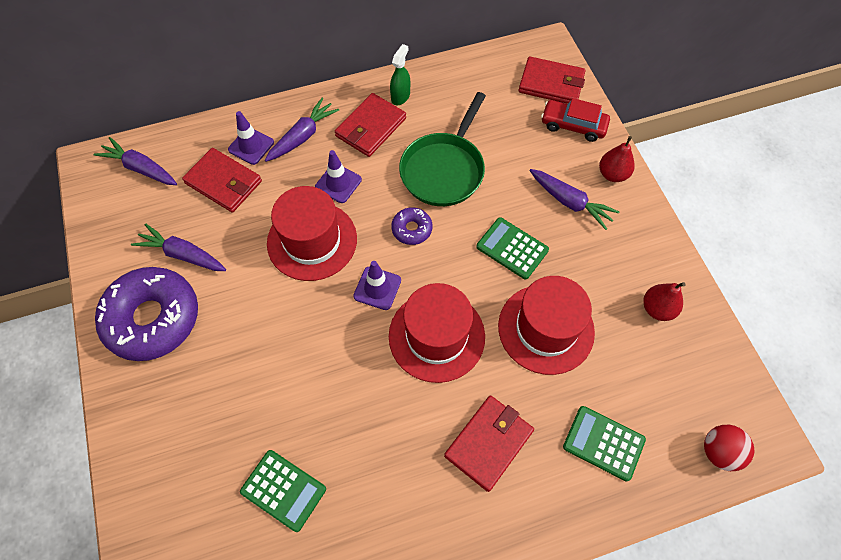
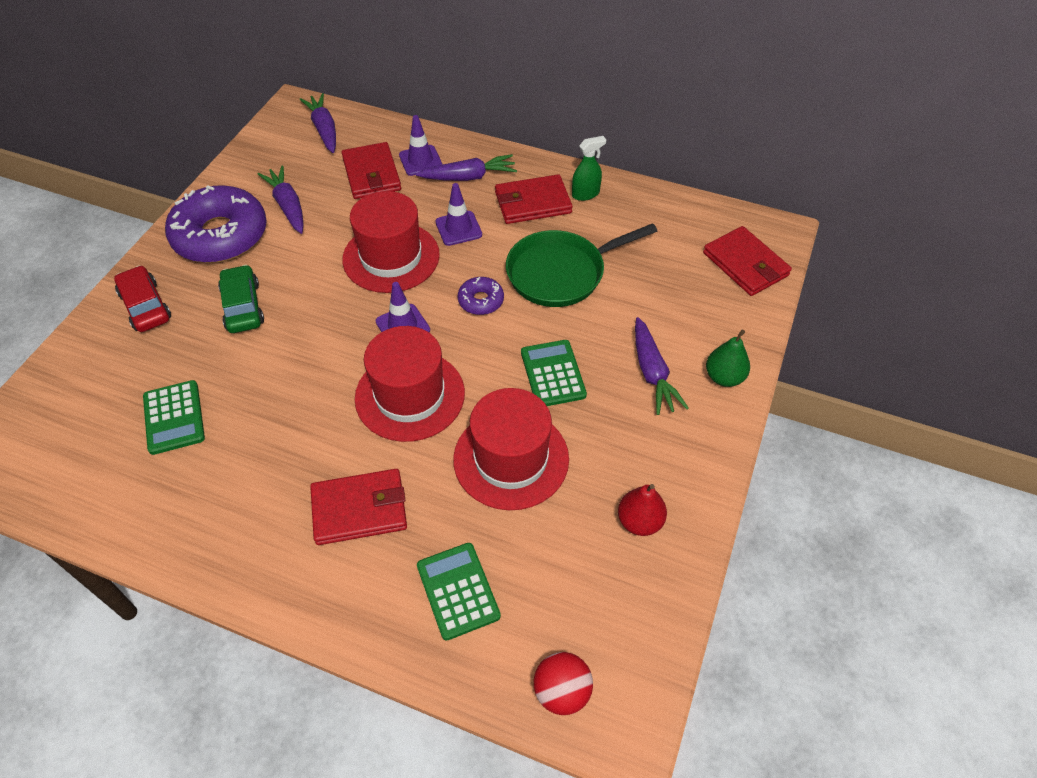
camera: 40 degrees right, 10 degrees down
red car [541,98,610,142] -> red car moved to [114,265,171,332]
red pear [599,136,635,182] -> green pear [706,329,750,387]
none -> green car [218,265,264,333]

